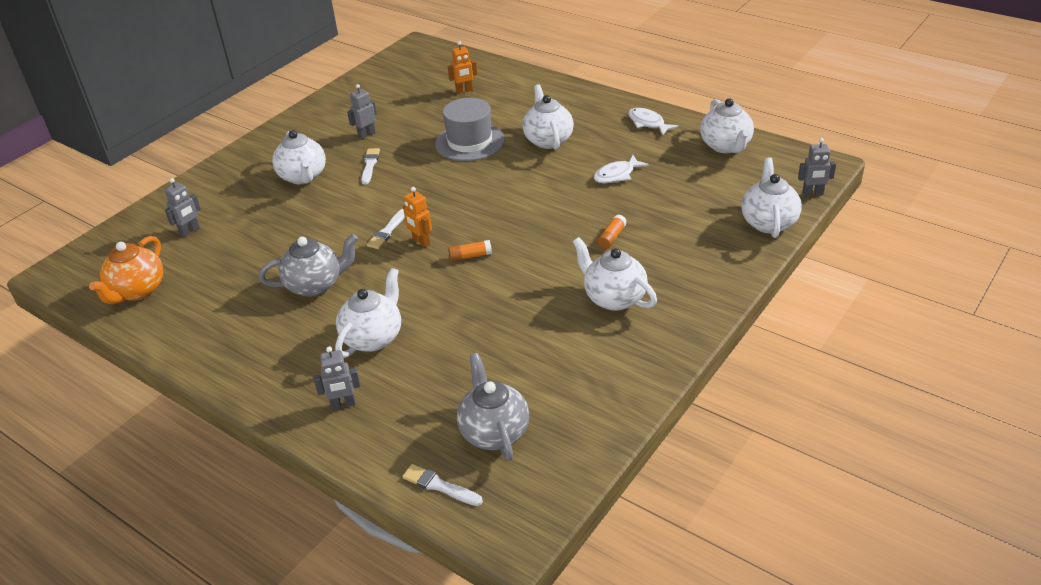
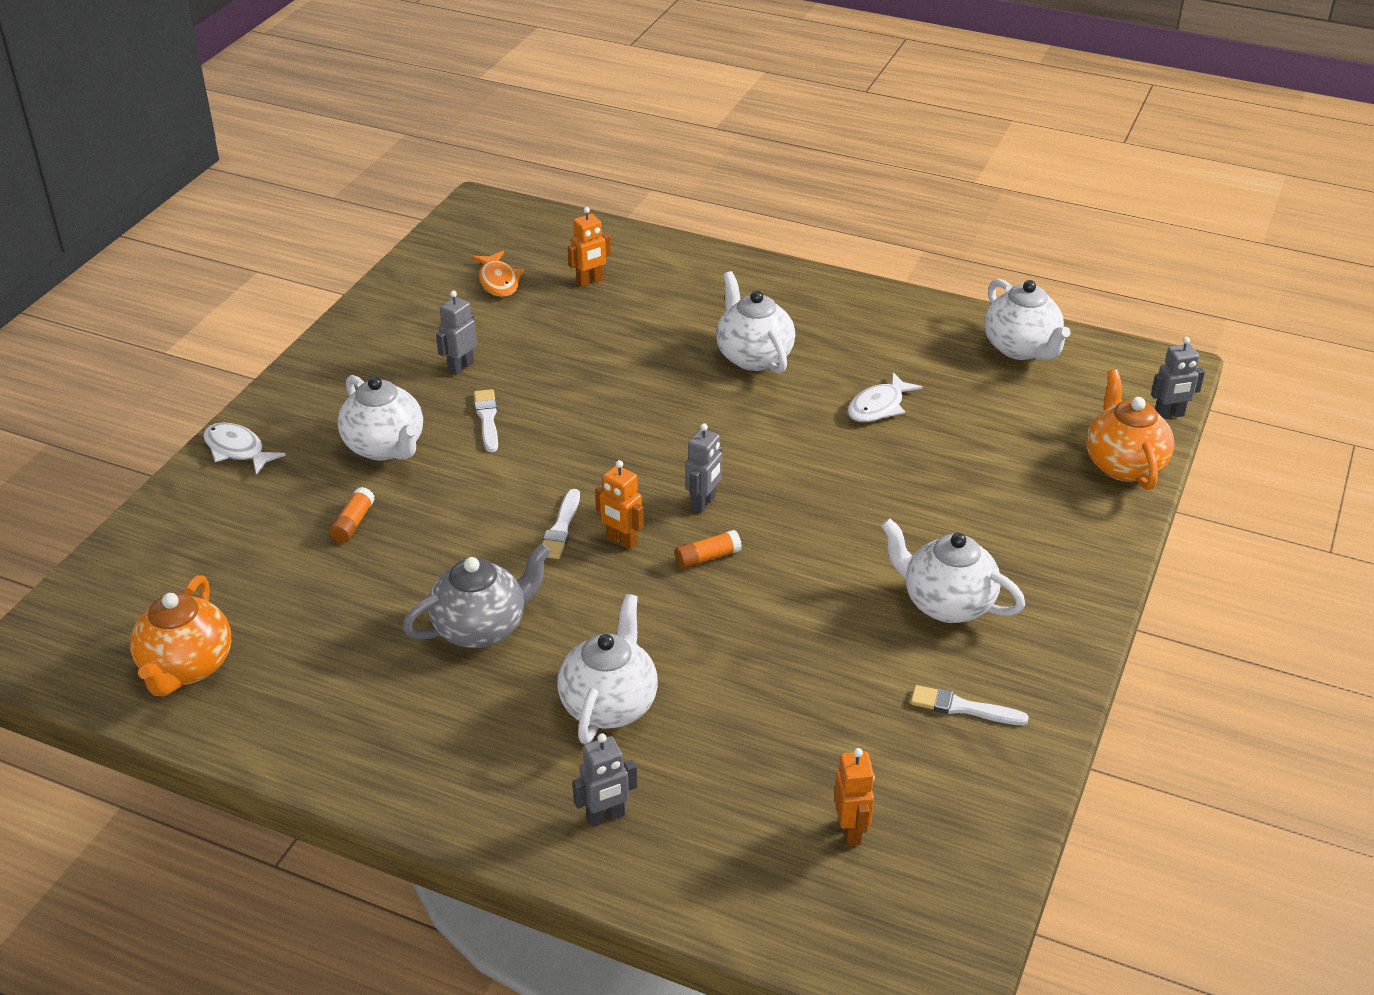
camera: 15 degrees left, 0 degrees up
grey robot [164,178,201,237] -> grey robot moved to [685,423,722,513]
white brush [402,464,483,506] -> white brush moved to [911,685,1029,725]
grey hat [435,98,505,161] -> none
grey teapot [457,353,529,461] -> orange robot [834,748,875,846]
orange glue stick [597,214,627,249] -> orange glue stick moved to [329,487,375,543]
white fish [628,108,678,136] -> white fish moved to [204,422,286,475]
white teapot [741,157,802,238] -> orange teapot [1086,370,1174,490]
none -> orange fish [472,251,524,297]

